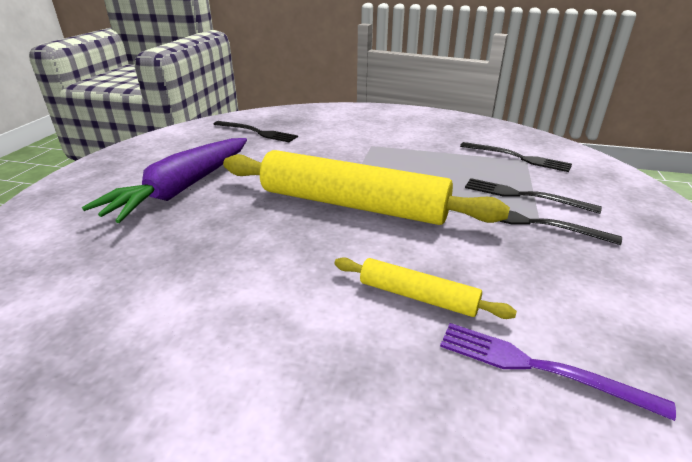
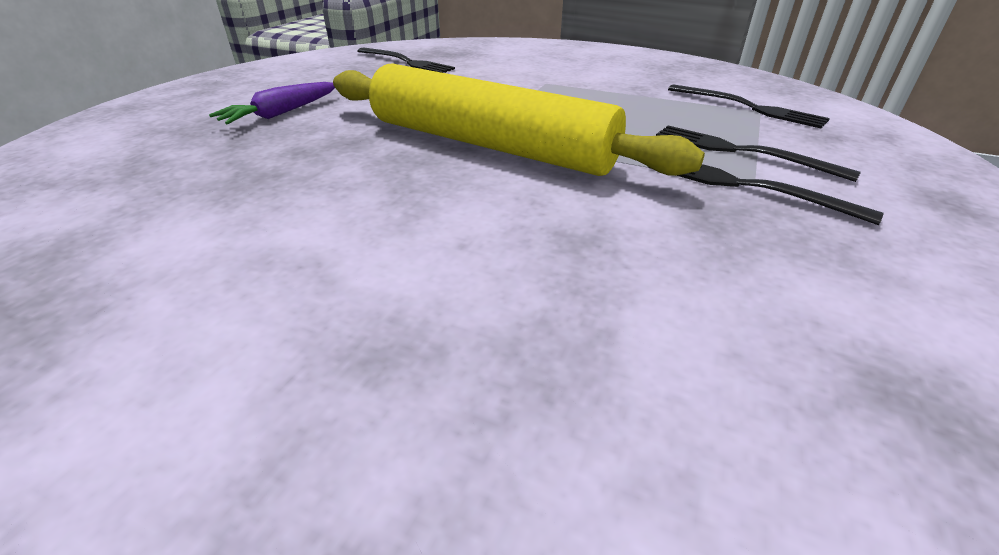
camera: 10 degrees right, 5 degrees up
purple carrot [82,138,247,223] -> purple carrot [209,82,335,124], size x0.54
yellow rolling pin [335,257,517,319] -> none
purple fork [440,323,676,421] -> none

